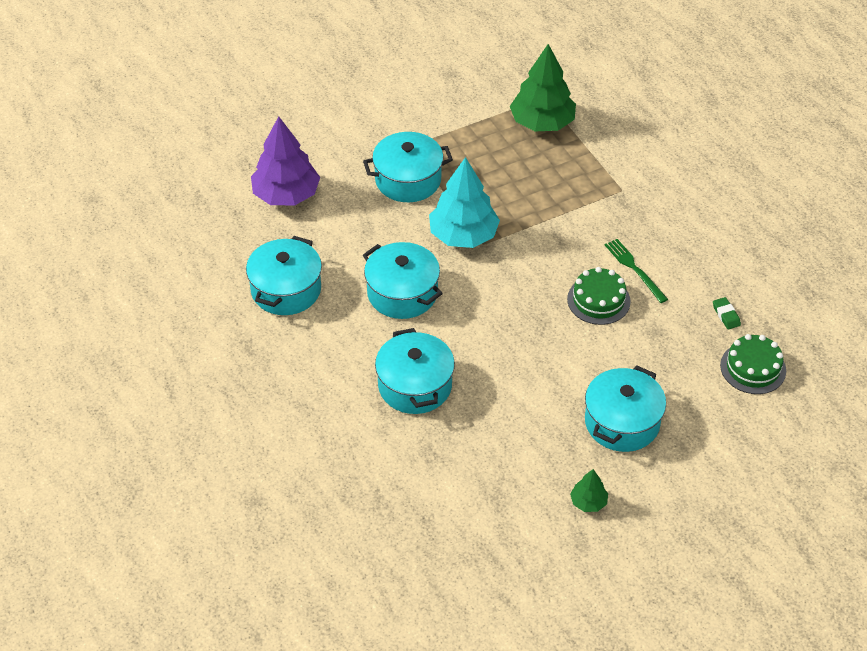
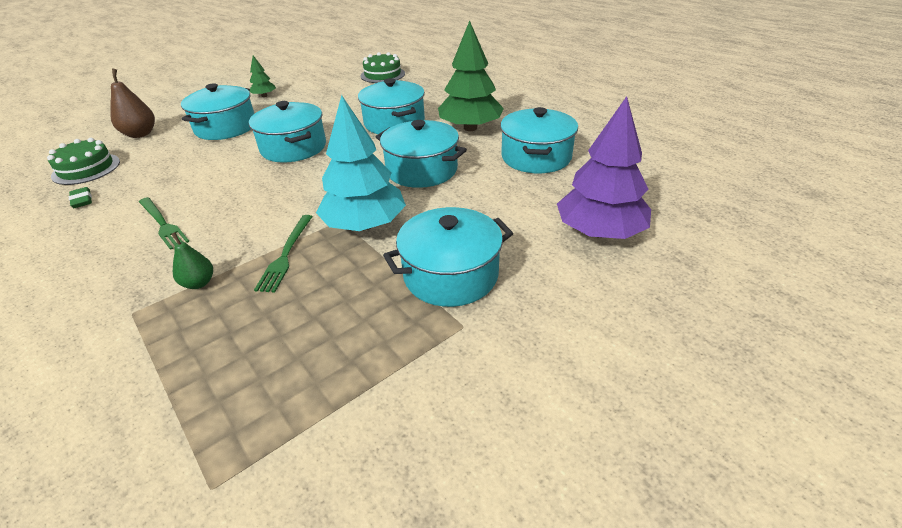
camera: 170 degrees right, 10 degrees down
green tree [510,44,576,131] -> green tree moved to [438,20,504,131]
green cake [567,267,631,325] -> green cake moved to [360,52,405,83]
none -> brown pear [110,69,155,138]
none -> green pear [171,232,213,289]
none -> turquoise pot [249,101,326,163]
none -> green fork [254,215,313,292]

